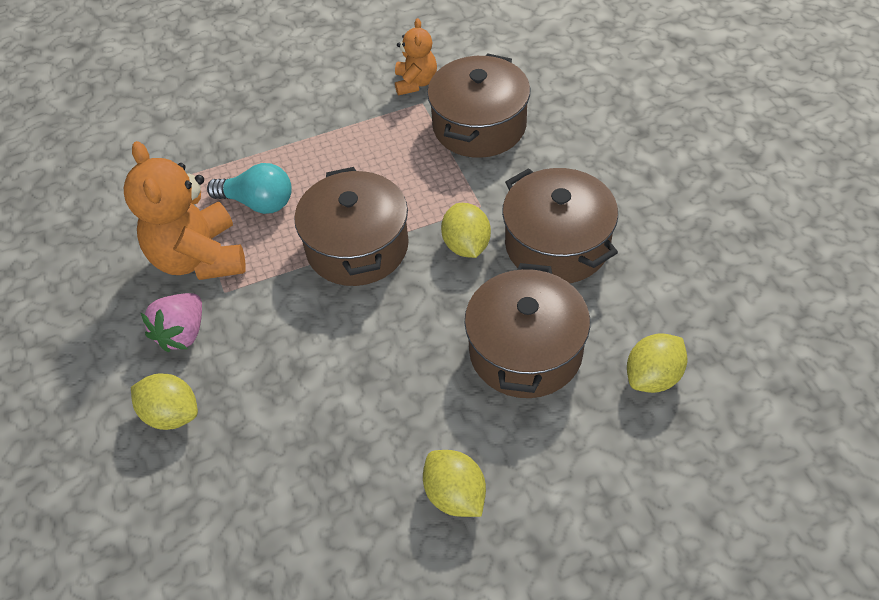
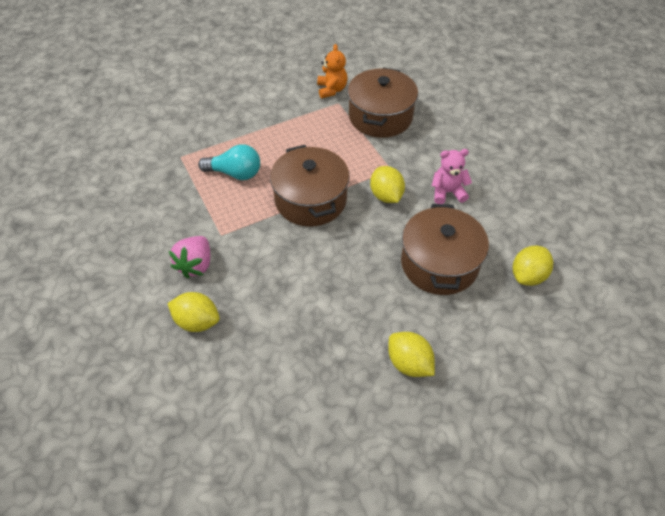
camera: 10 degrees left, 0 degrees up
orange teddy bear [124,141,246,280] -> none
brown pot [502,168,618,283] -> pink teddy bear [432,149,472,204]

